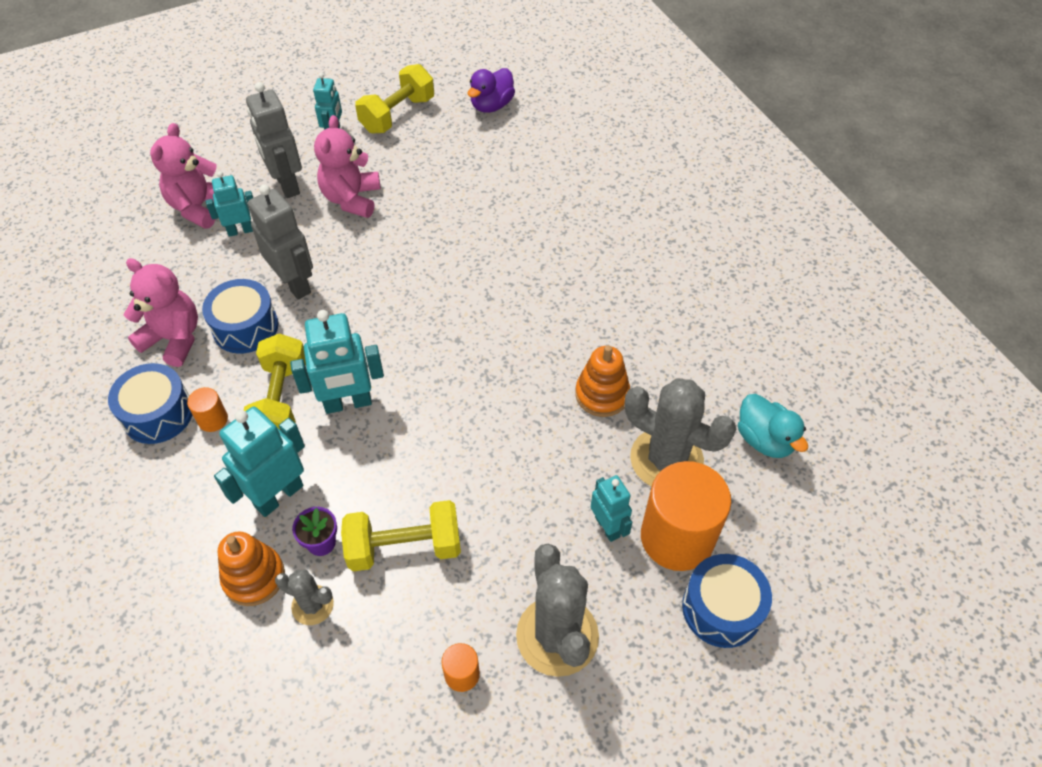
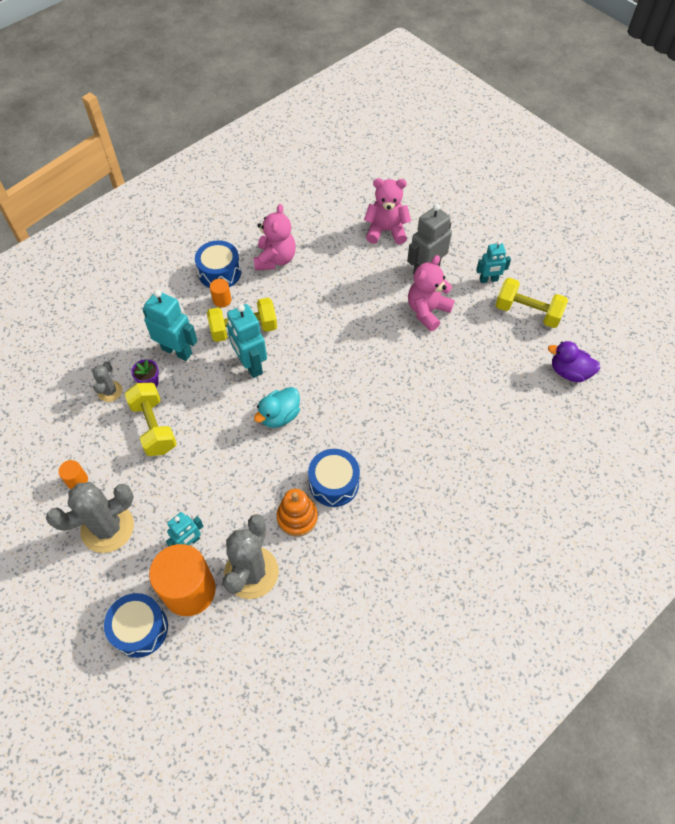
camera: 75 degrees right, 5 degrees up
blue drum [202,279,279,354] -> blue drum moved to [308,449,360,507]
turquoise robot [206,171,253,237] -> none
orange stacking toy [218,531,285,606] -> none
grey robot [248,184,313,300] -> none
pink teddy bear [314,115,380,218] -> pink teddy bear turned 45 degrees counterclockwise [408,255,455,331]
turquoise duck [738,394,808,458] -> turquoise duck moved to [254,387,300,428]

